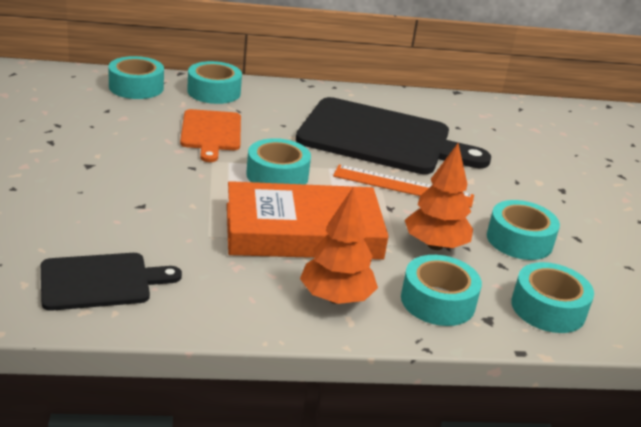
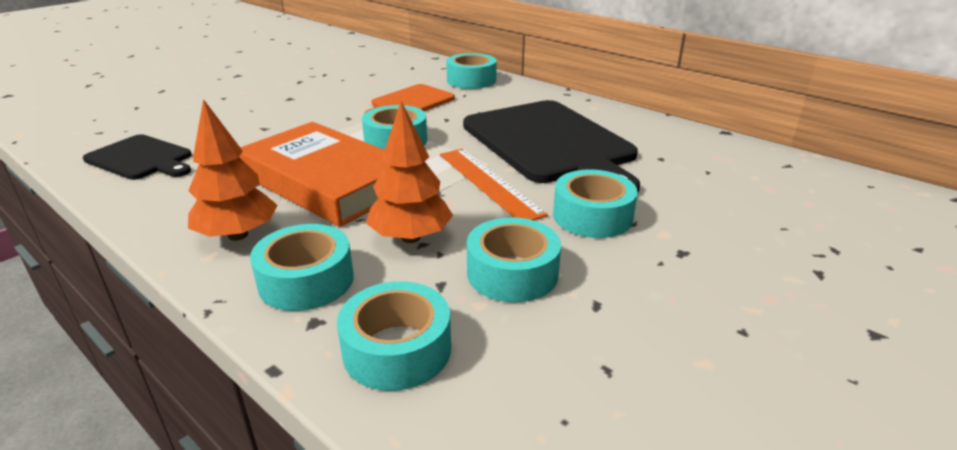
camera: 50 degrees right, 0 degrees up
turquoise tape [108,56,164,99] -> turquoise tape moved to [553,169,638,238]

